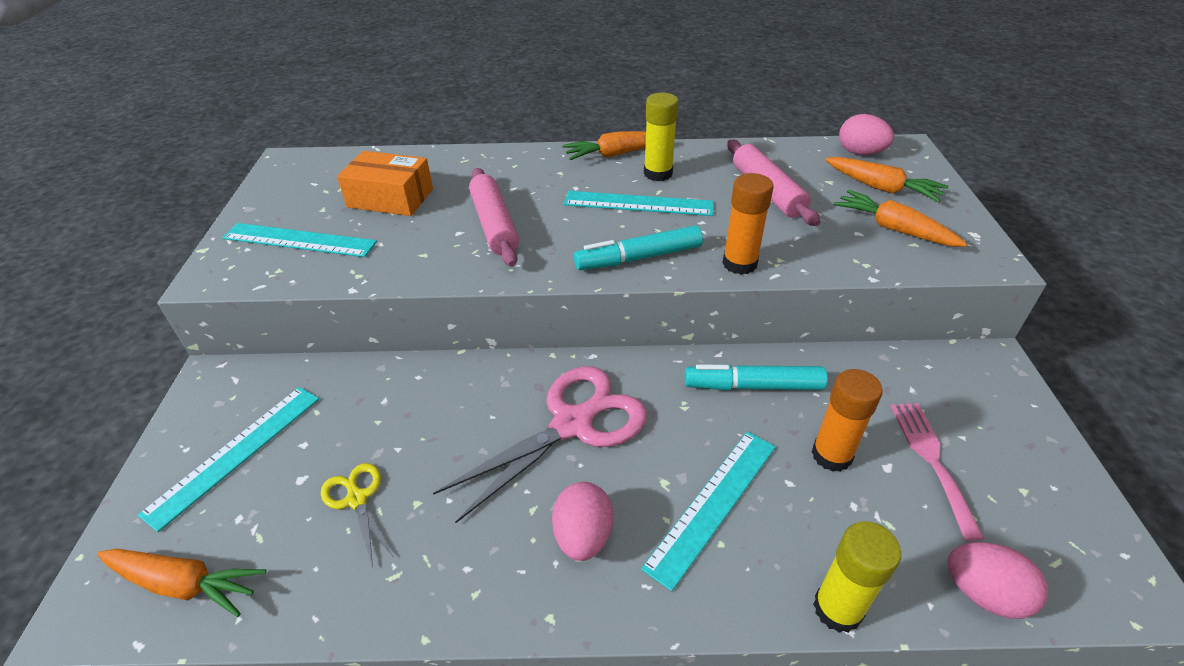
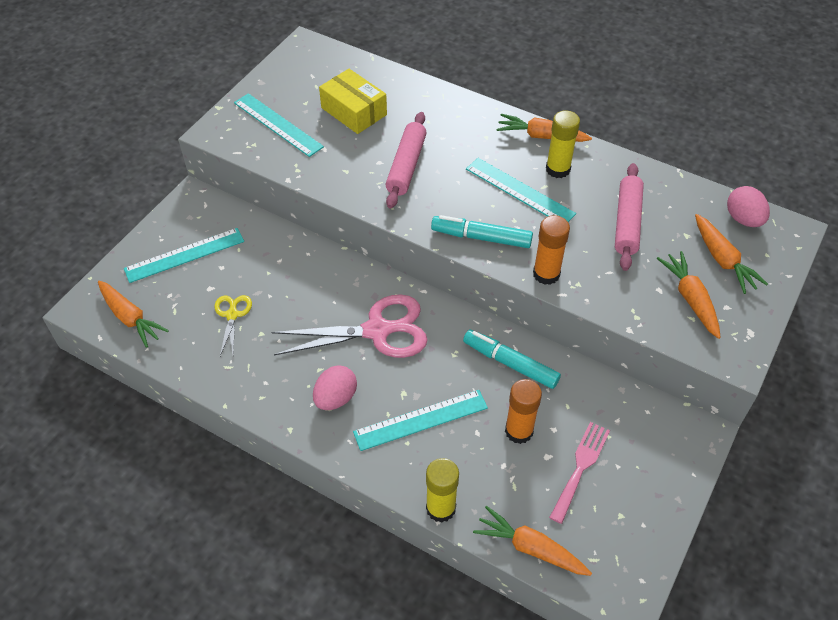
camera: 30 degrees right, 10 degrees up
orange box [337,151,433,216] -> yellow box [319,69,387,134]
pink egg [948,542,1048,619] -> orange carrot [473,506,592,576]

